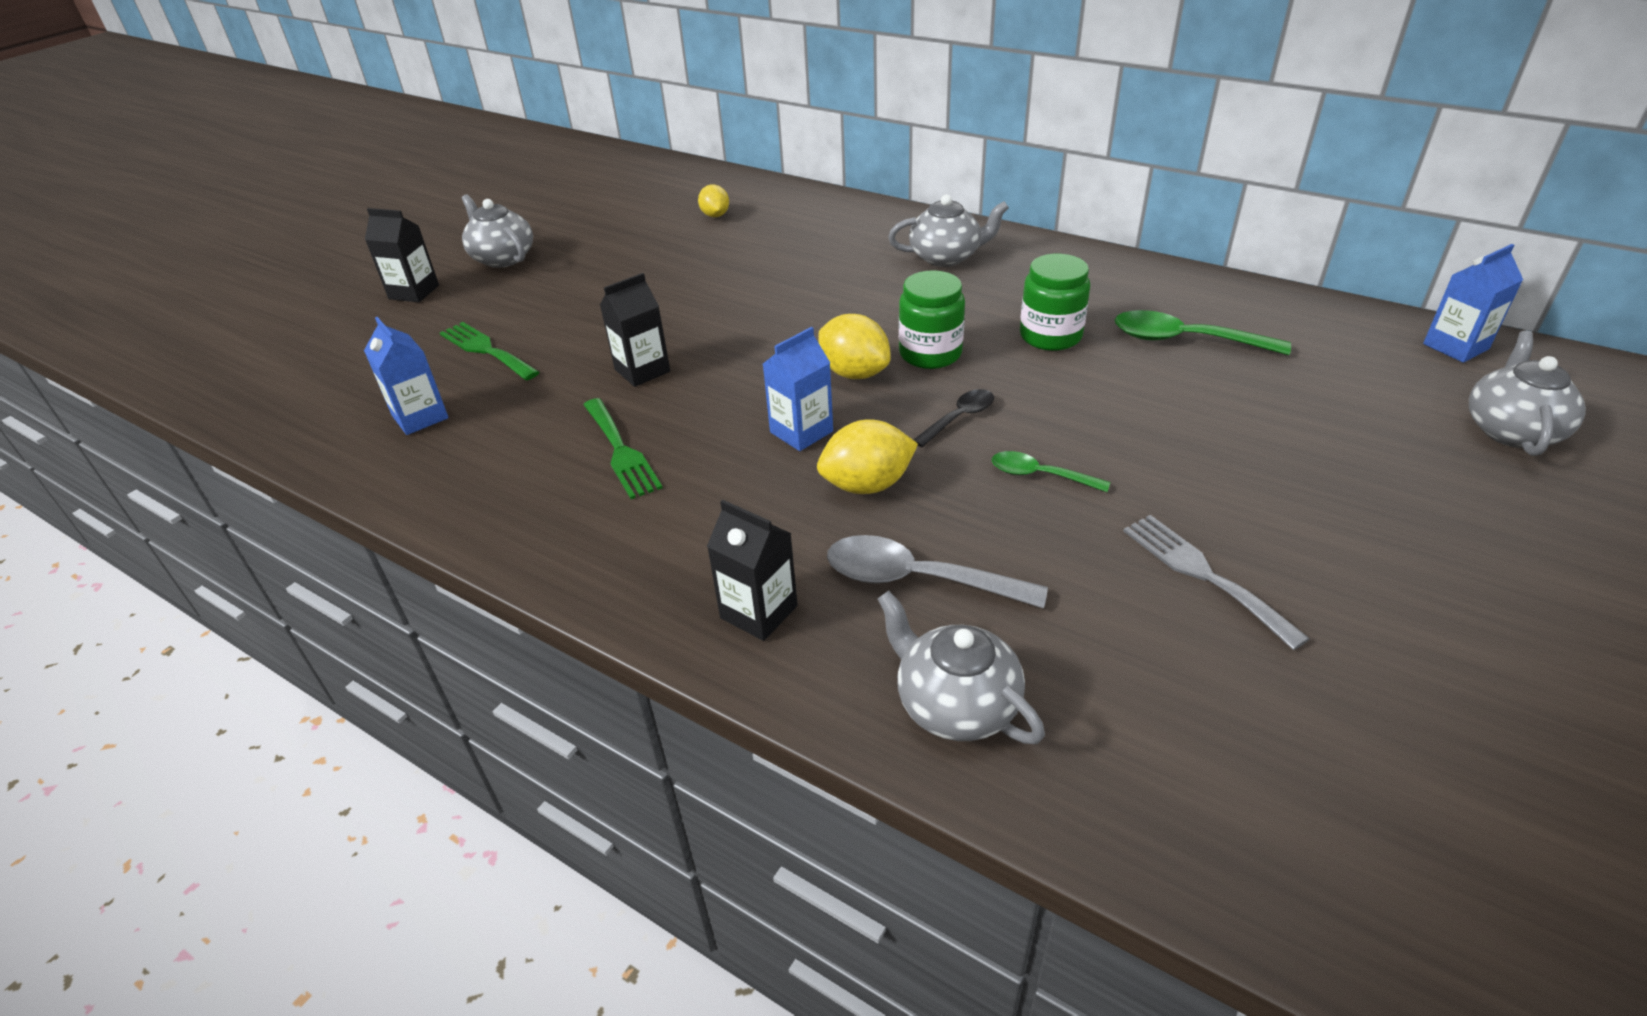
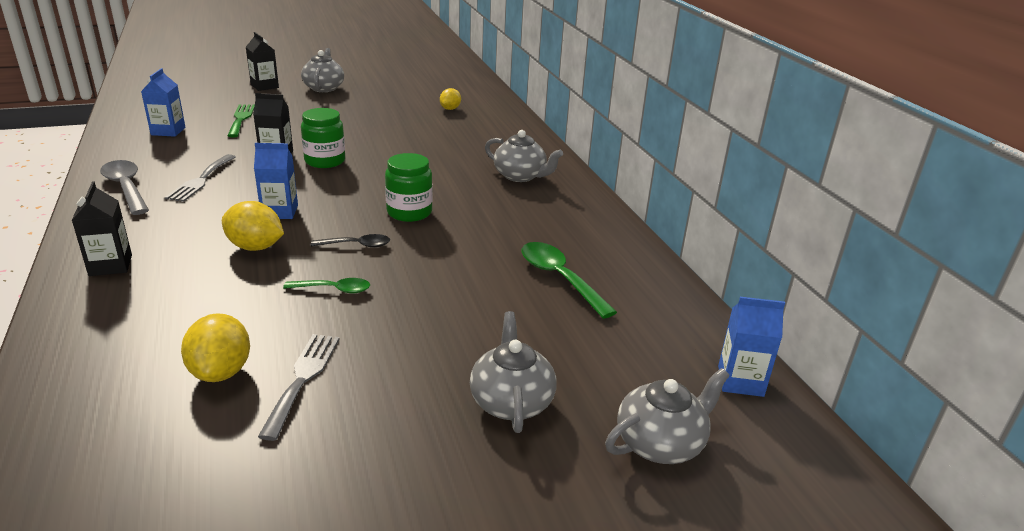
camera: 35 degrees right, 10 degrees down
green fork [584,398,663,499] -> grey fork [165,154,236,202]
yellow lemon [819,314,891,379] -> yellow lemon moved to [181,313,250,382]
grey spoon [827,535,1048,608] -> grey spoon moved to [100,160,149,215]
grey teapot [878,591,1045,744] -> grey teapot moved to [470,311,557,433]
green spoon [992,451,1110,492] -> green spoon turned 120 degrees clockwise [283,278,370,293]
green jar [1020,254,1090,351] -> green jar moved to [301,108,345,168]

